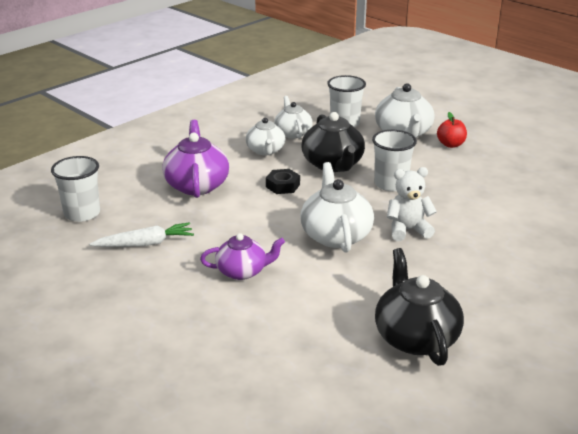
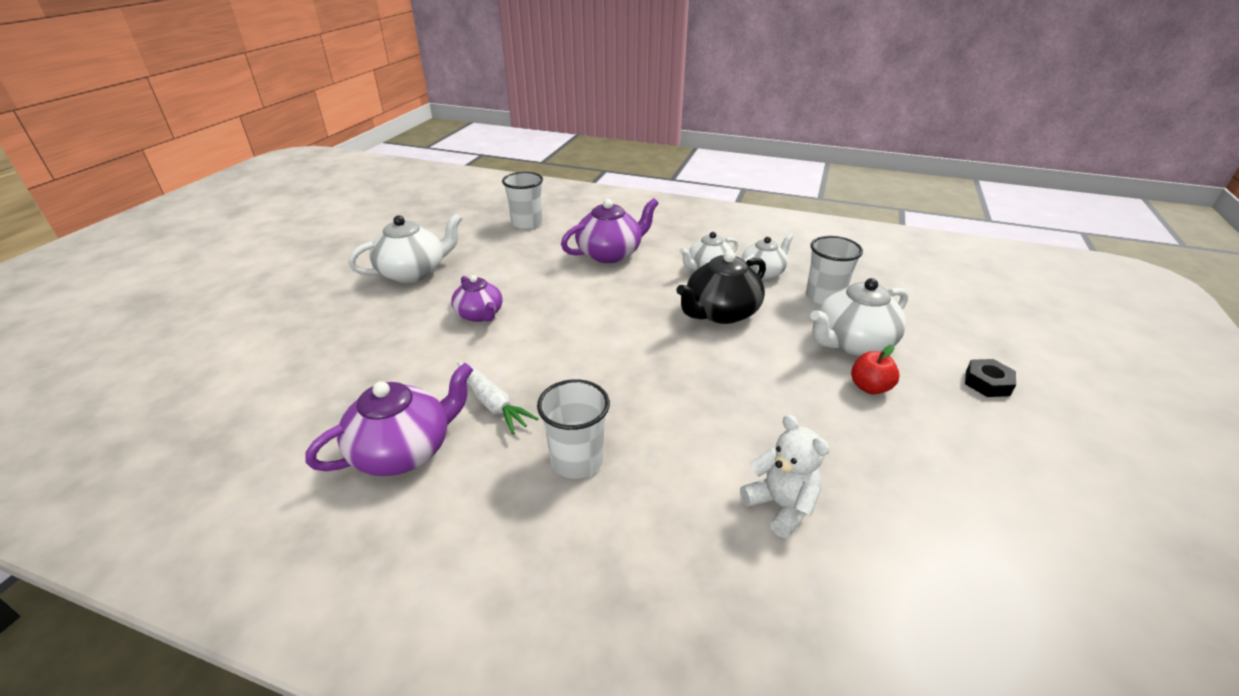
camera: 65 degrees right, 5 degrees up
white carrot [89,222,194,247] -> white carrot moved to [457,362,539,434]
black nut [266,169,300,194] -> black nut moved to [965,359,1016,397]
white teapot [300,162,374,253] -> white teapot moved to [348,213,462,283]
white cup [372,130,417,191] -> white cup moved to [537,379,610,479]
black teapot [375,248,464,366] -> purple teapot [305,363,473,476]
white teddy bear [387,167,437,241] -> white teddy bear moved to [740,415,830,538]

